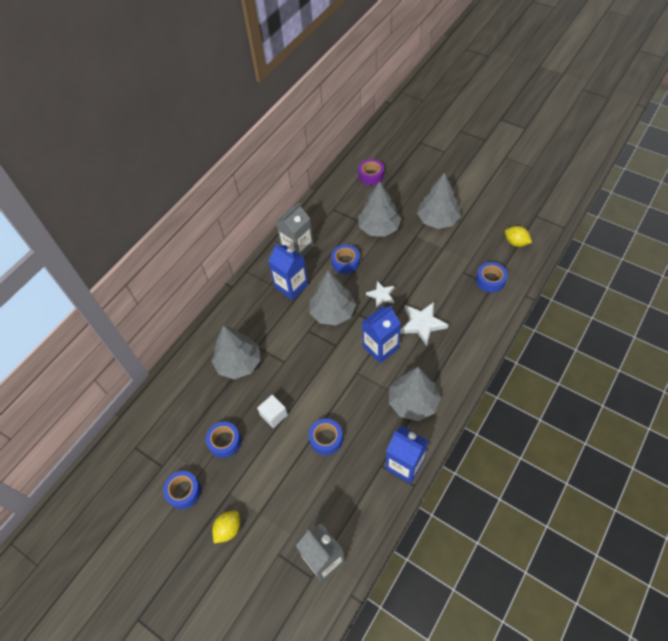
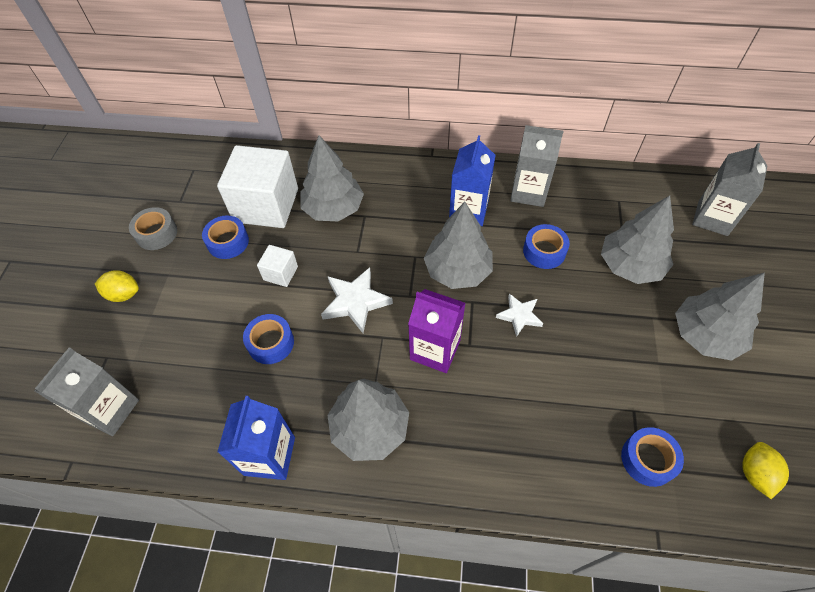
camera: 60 degrees right, 0 degrees up
blue tape [163,471,201,509] -> grey tape [129,207,177,250]
purple tape [358,159,384,185] -> grey carton [692,143,768,236]
blue carton [362,306,401,364] -> purple carton [408,289,465,373]
white star [400,302,449,346] -> white star moved to [321,267,393,333]
none -> white cube [217,145,298,228]

